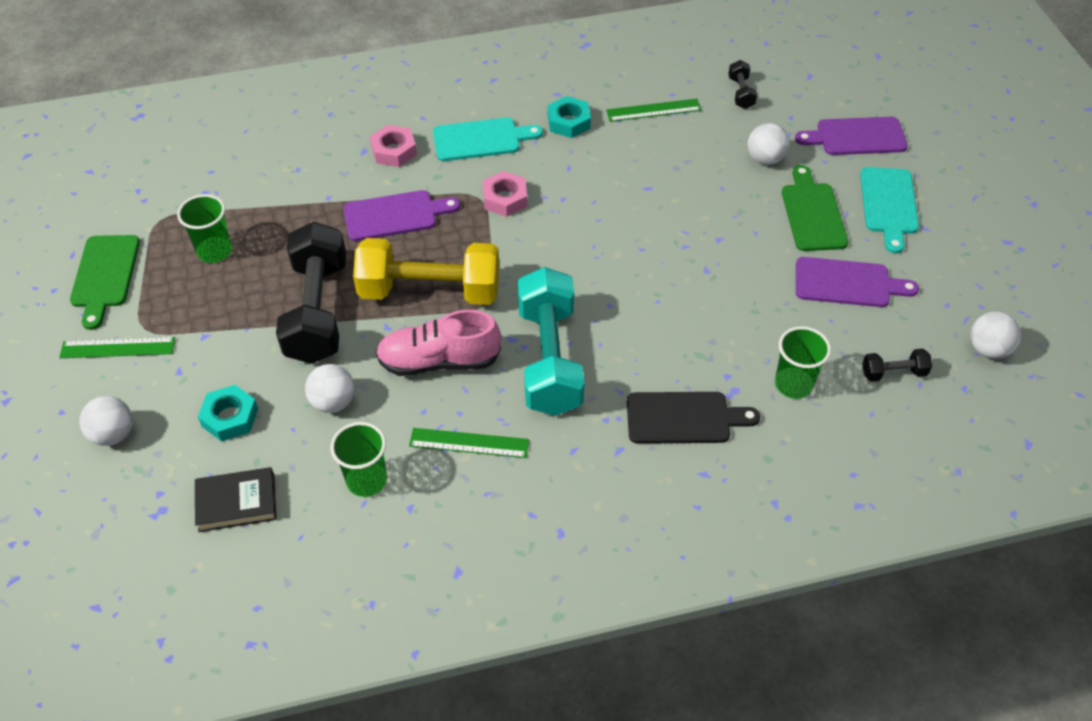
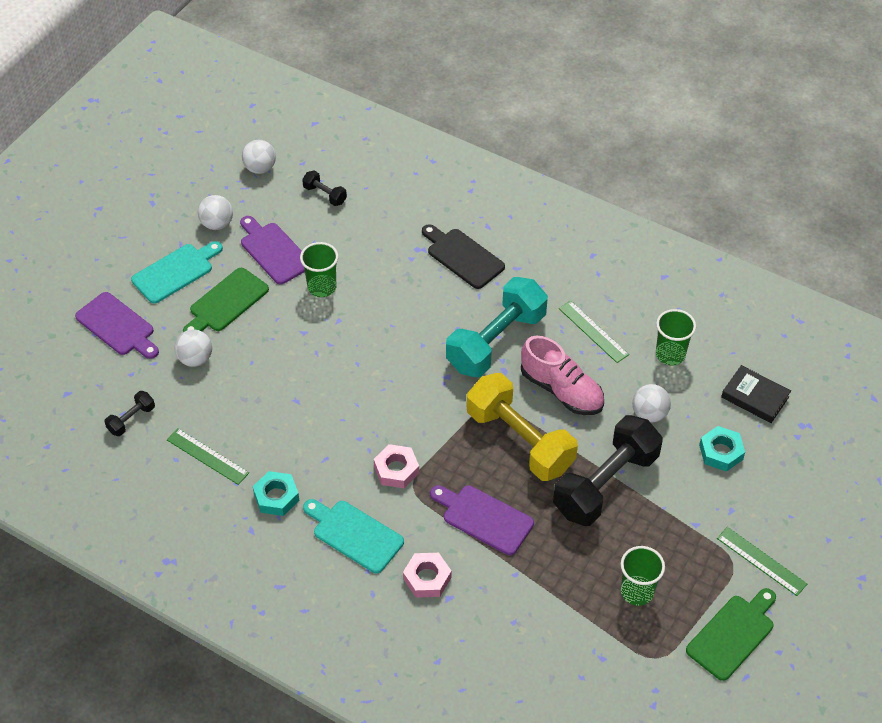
camera: 135 degrees left, 0 degrees up
white ball [79,396,133,446] -> white ball moved to [198,195,233,230]
green cup [775,326,831,399] -> green cup moved to [300,242,338,297]

